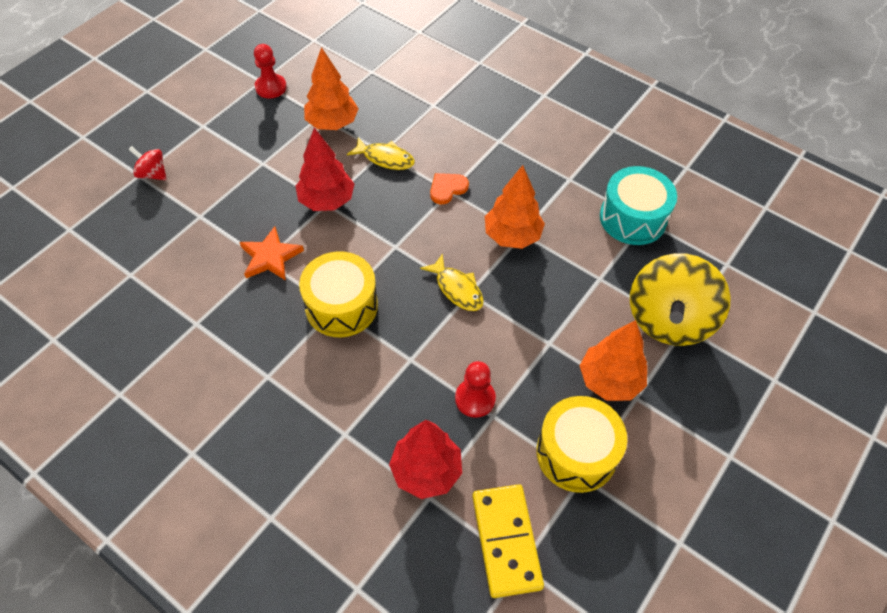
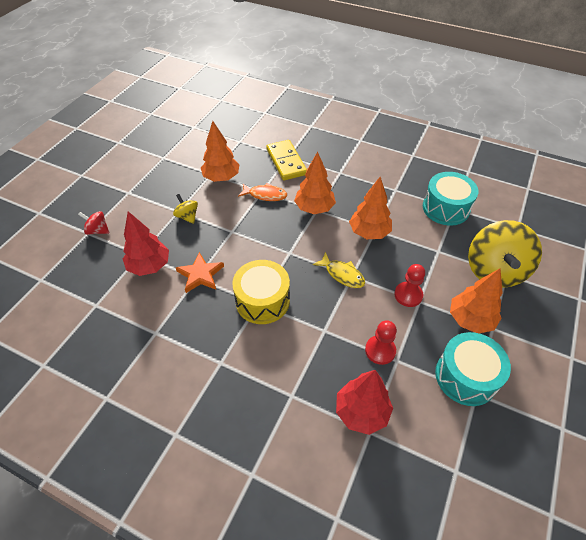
camera: 10 degrees left, 5 degrees down
red pawn [254,44,287,98] -> red pawn moved to [394,264,425,307]
red tree [295,128,354,211] -> red tree moved to [123,211,169,276]
yellow fish [347,137,415,170] -> orange fish [238,183,287,201]
orange heart [430,173,469,204] -> orange tree [294,152,336,214]
yellow domino [472,484,544,598] -> yellow domino moved to [266,140,307,180]
yellow drum [537,396,627,493] -> turquoise drum [435,332,511,406]
none -> yellow spinning top [173,194,198,224]

